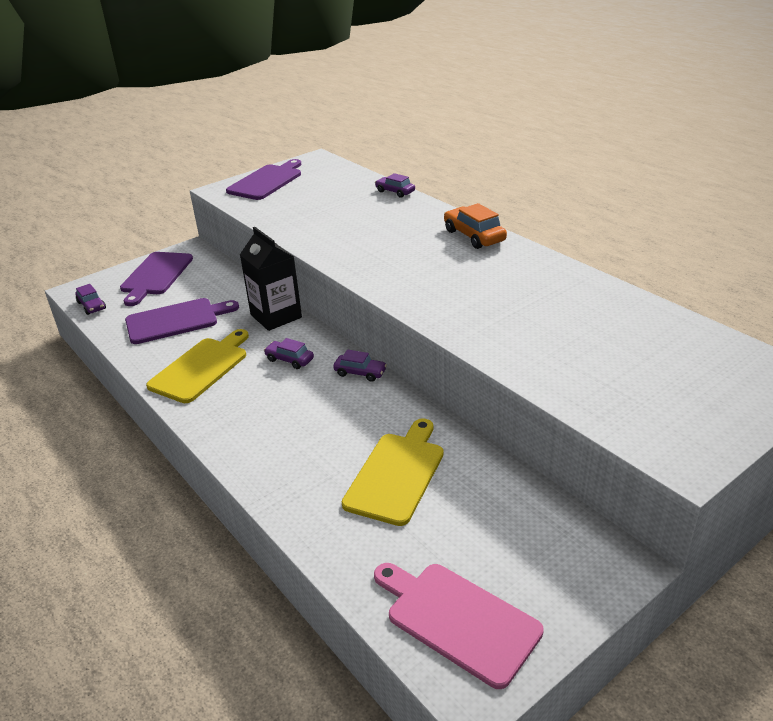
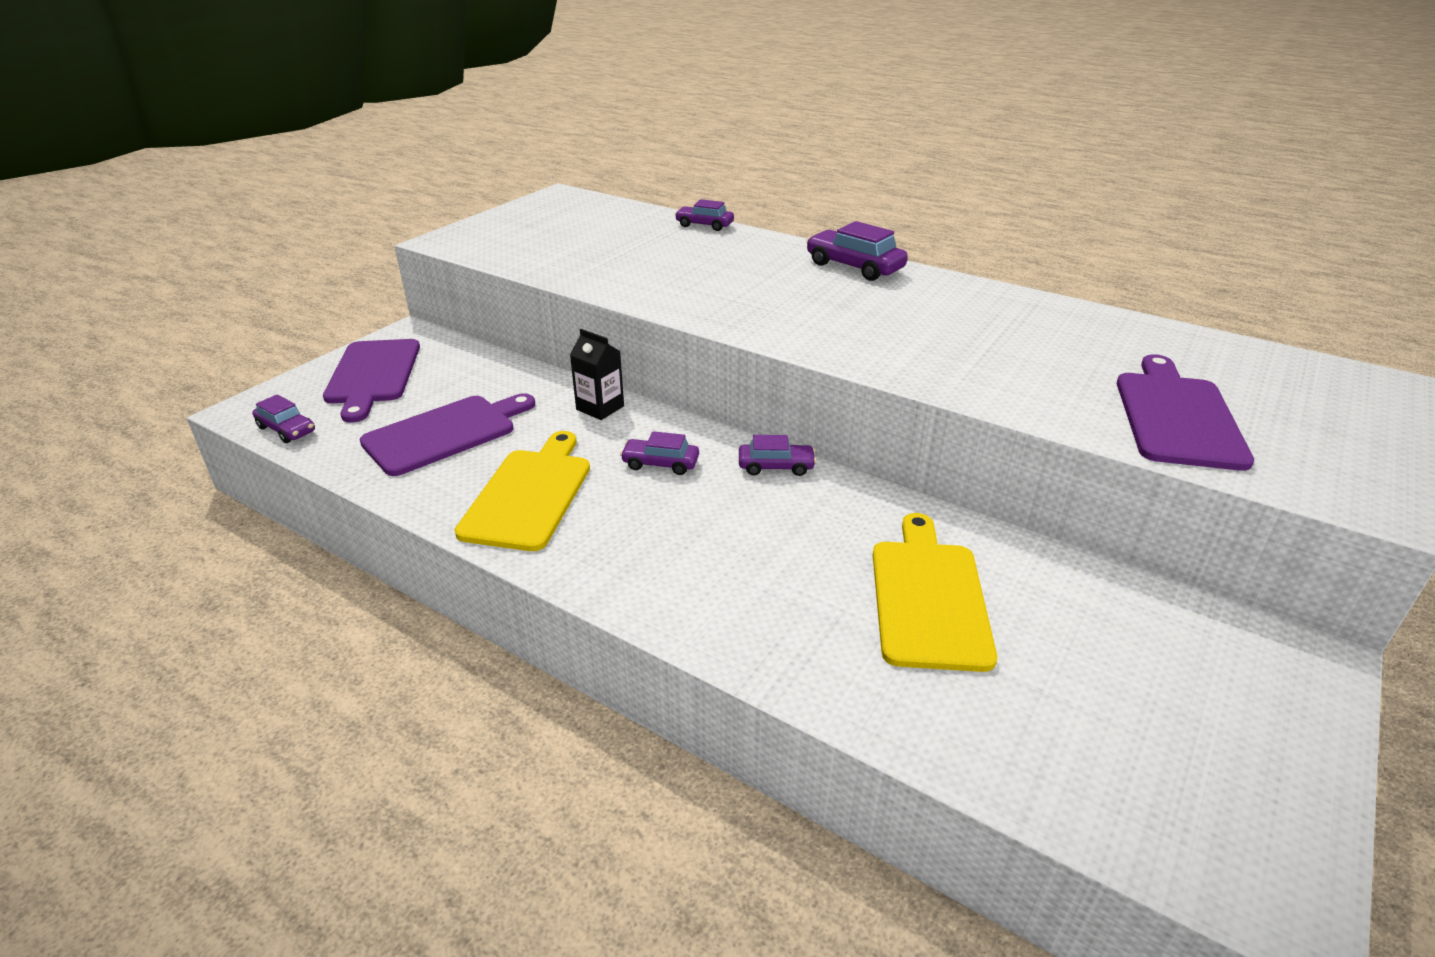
camera: 20 degrees left, 0 degrees up
purple cutting board [226,159,301,200] -> purple cutting board moved to [1117,354,1254,471]
black carton [240,227,302,331] -> black carton [570,329,624,420], size x0.60
pink cutting board [374,563,544,689] -> none
orange car [444,203,507,249] -> purple car [806,221,908,281]

